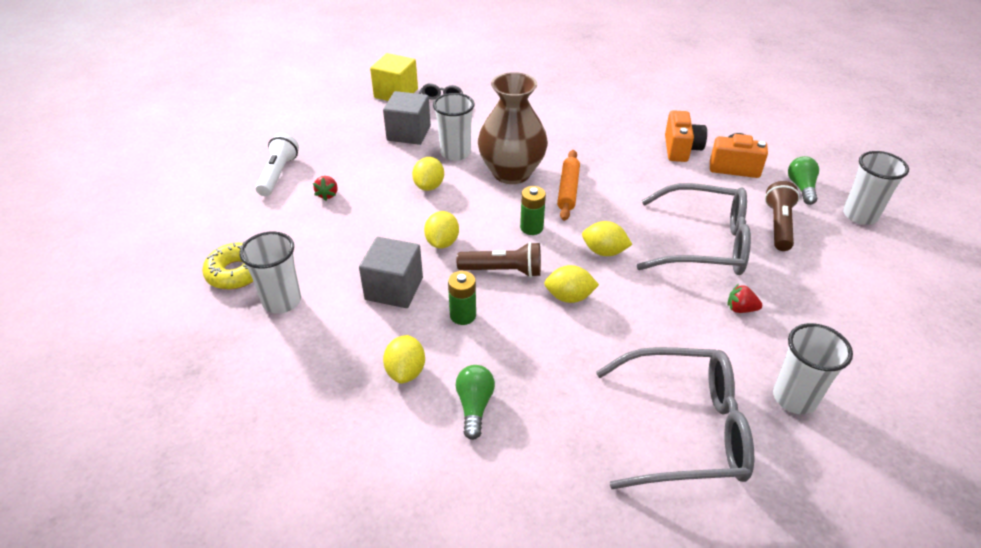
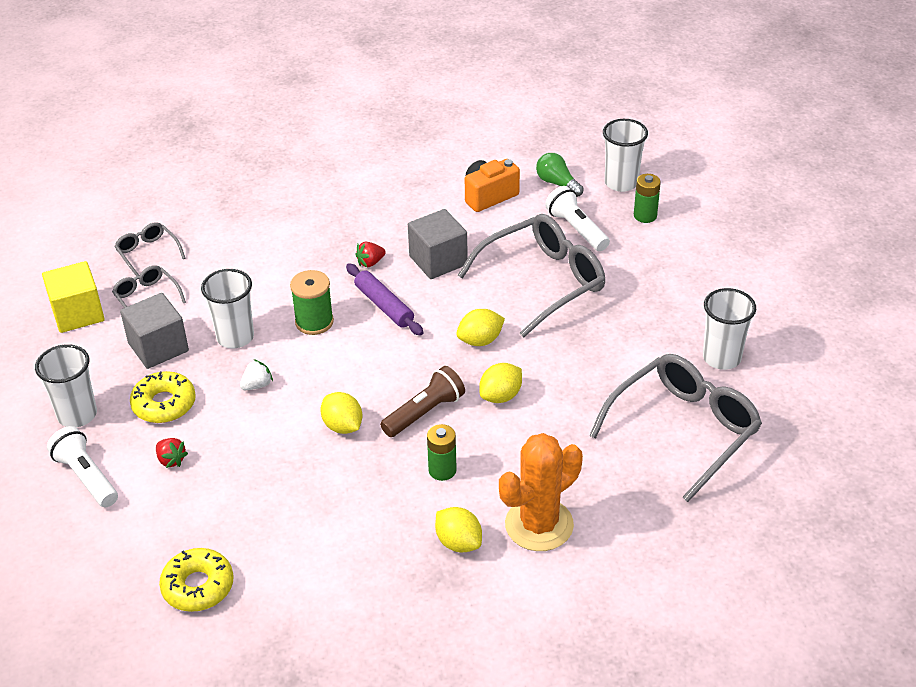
camera: 45 degrees left, 0 degrees up
white cup [239,231,301,314] -> white cup moved to [35,344,97,427]
grey cube [359,237,423,308] -> grey cube moved to [408,209,468,279]
yellow lemon [412,157,444,191] -> white strawberry [240,359,273,390]
green light bulb [455,365,495,440] -> orange cactus [499,433,583,551]
brown vase [478,72,548,184] -> green spool [290,270,334,335]
green battery [520,186,546,235] -> green battery moved to [634,174,661,223]
orange rolling pin [557,150,580,221] -> purple rolling pin [346,263,423,336]
orange camera [665,110,707,162] -> none
red strawberry [727,284,762,313] -> red strawberry moved to [355,242,386,267]
brown flashlight [765,181,800,251] -> white flashlight [545,186,610,251]
none -> grey glasses [114,222,186,276]
none -> yellow donut [130,371,196,423]

